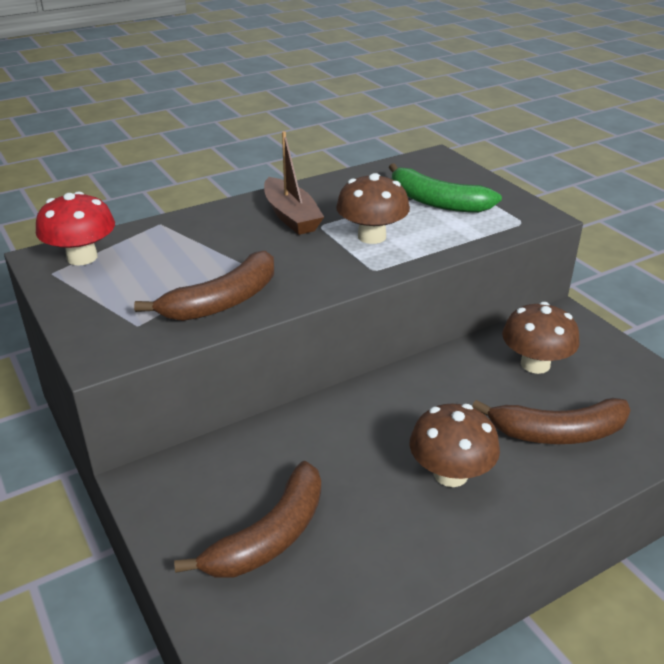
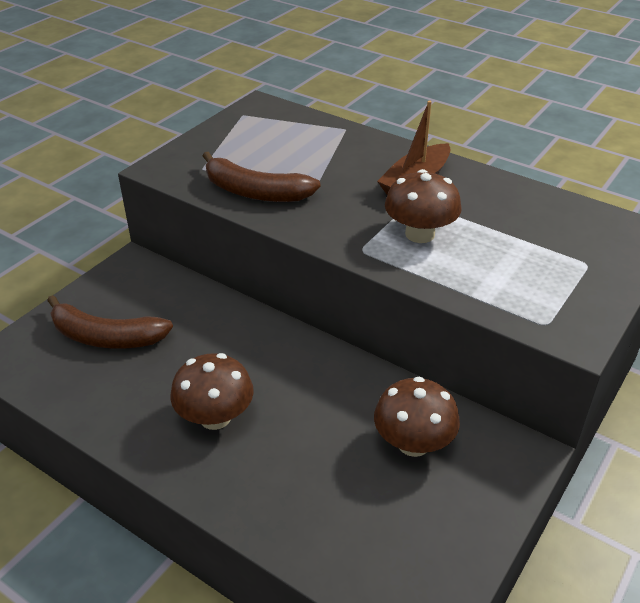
camera: 65 degrees right, 5 degrees up
red mushroom [36,192,115,265] -> none
green banana [389,163,502,213] -> none
brown banana [472,398,630,444] -> none

